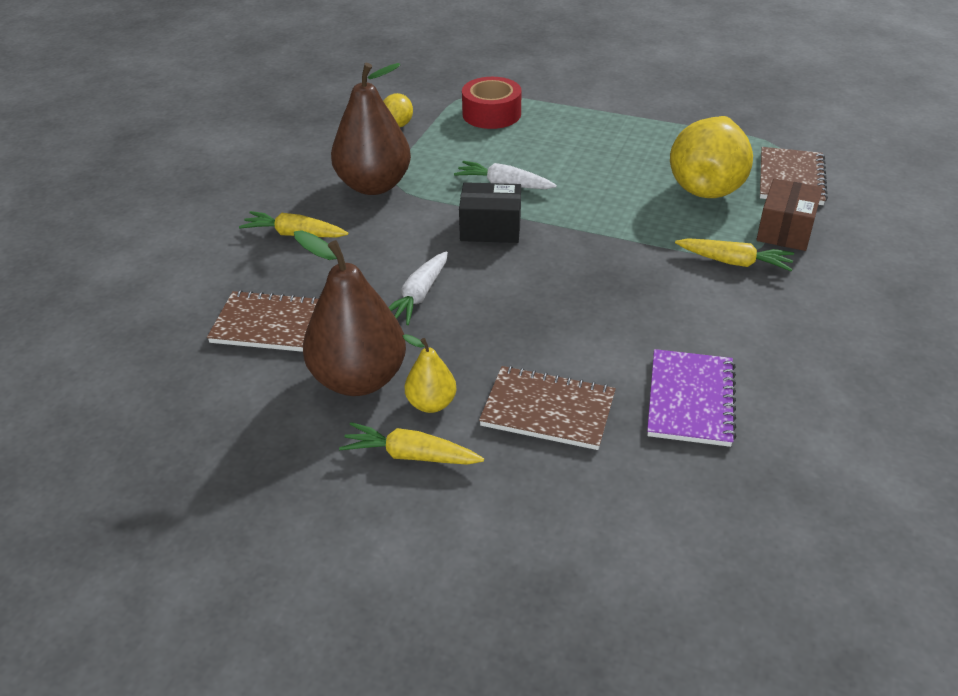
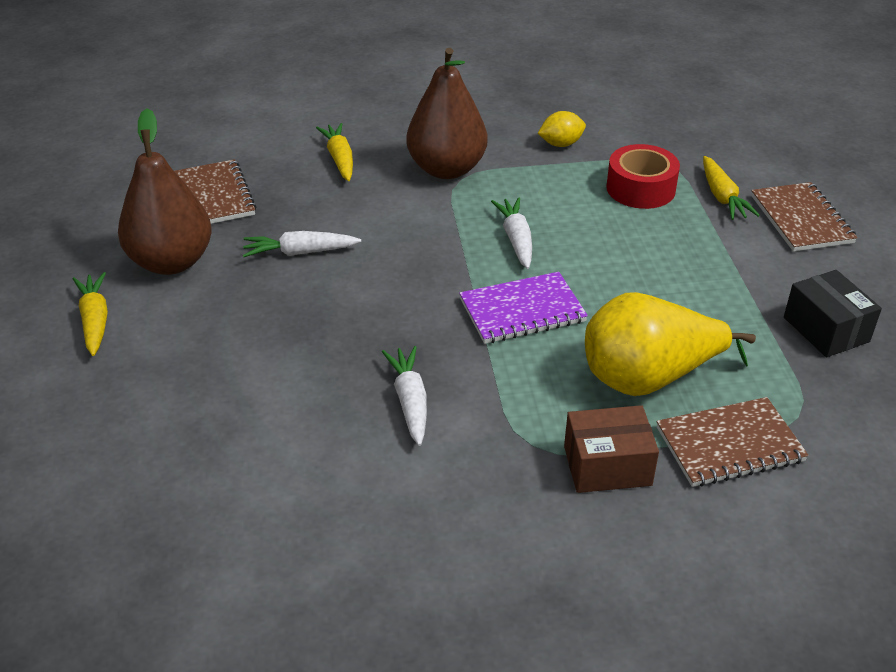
camera: 60 degrees right, 0 degrees up
yellow pear [403,334,457,413] -> none
black box [459,182,521,243] -> black box moved to [784,270,882,357]
brown notebook [479,366,616,450] -> brown notebook moved to [751,182,858,251]
purple notebook [647,349,736,447] -> purple notebook moved to [459,272,588,344]
yellow carrot [675,238,794,271] -> yellow carrot moved to [703,156,760,220]
none -> white carrot [382,346,427,446]

